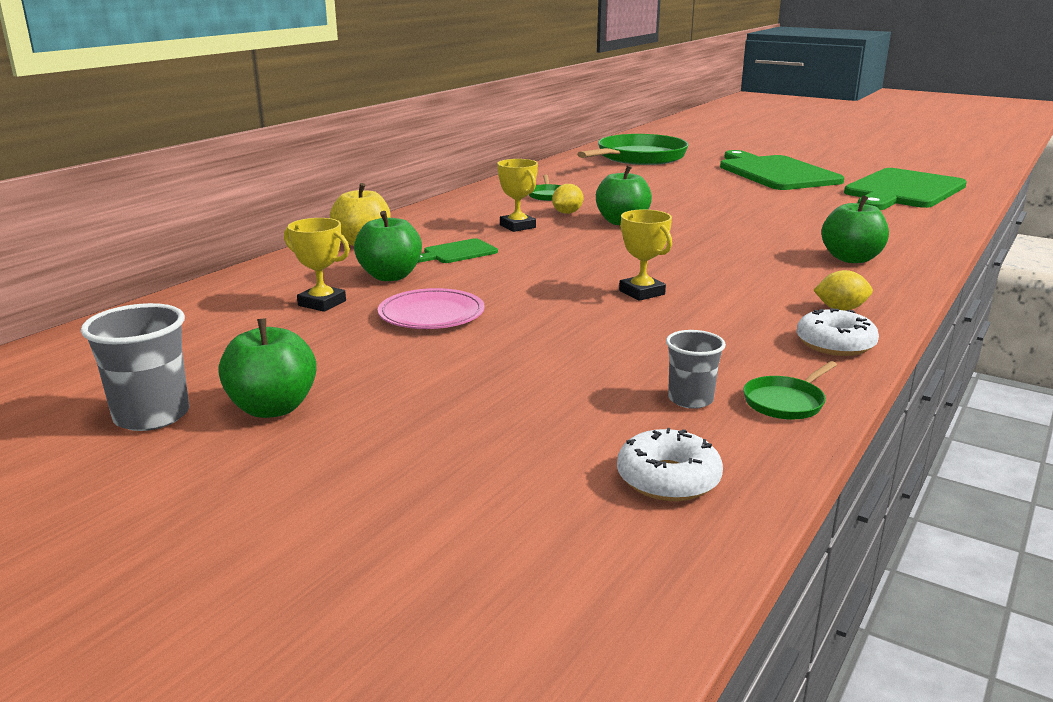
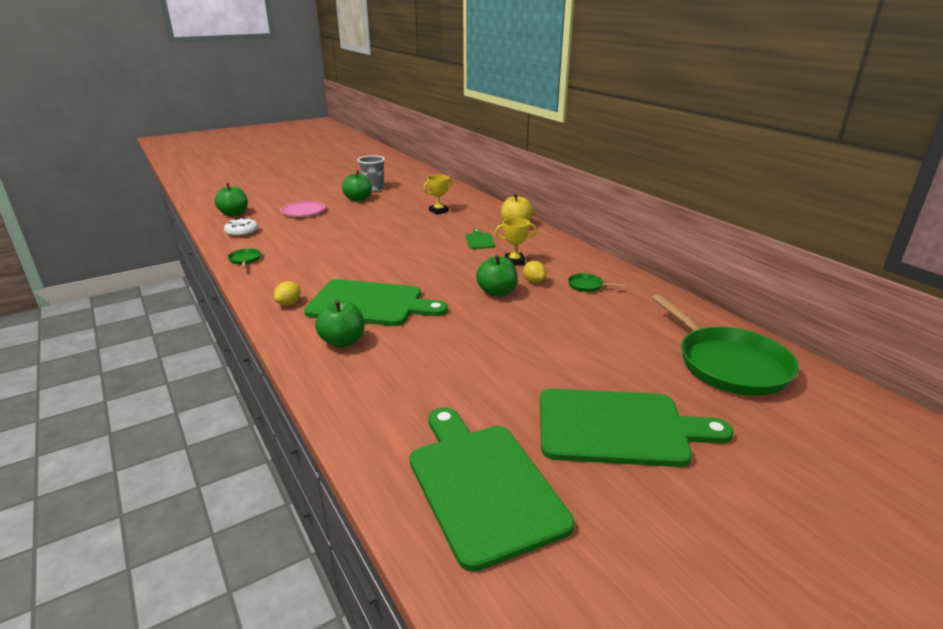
camera: 115 degrees right, 5 degrees up
green apple [354,211,422,281] -> green apple moved to [214,183,248,216]
pink plate [378,288,485,329] -> pink plate moved to [280,201,325,217]
yellow trophy [619,210,672,301] -> none
grey cup [666,330,726,409] -> none
white donut [797,308,879,356] -> none
none -> green cutting board [304,279,448,326]

